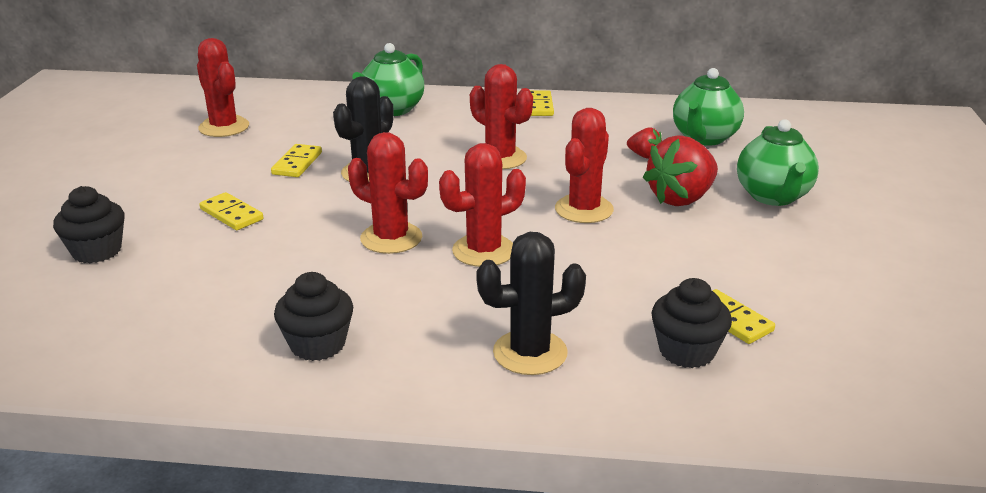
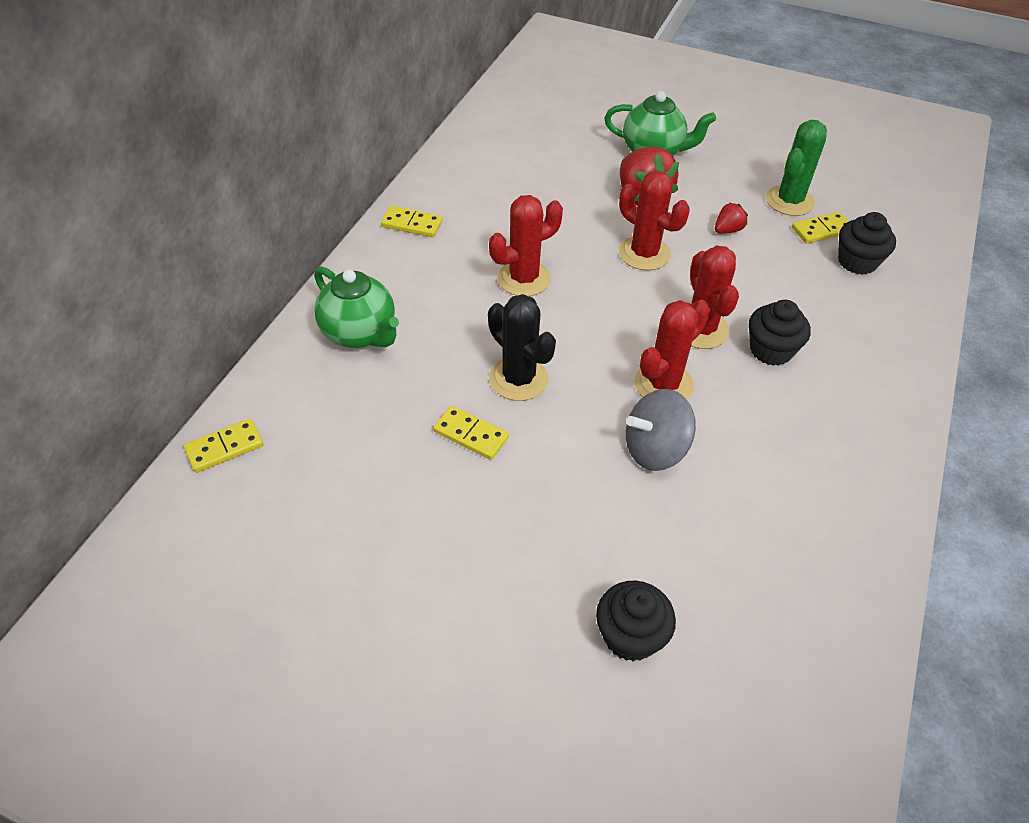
camera: 75 degrees left, 20 degrees up
red cactus [197,38,249,137] -> none
yellow domino [199,192,263,230] -> yellow domino moved to [184,418,264,473]
black cupcake [274,272,353,361] -> black cupcake moved to [749,300,811,366]
black cactus [476,232,586,375] -> none
red strawberry [627,127,662,159] -> red strawberry moved to [715,202,748,234]
green teapot [673,68,744,146] -> none
none -> grey spinning top [626,389,696,471]
none -> green cactus [766,120,827,216]

